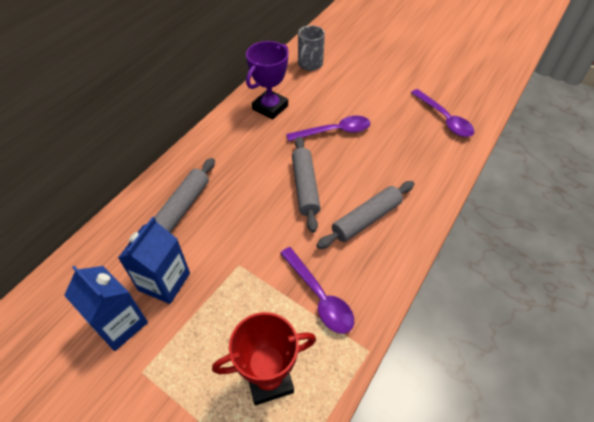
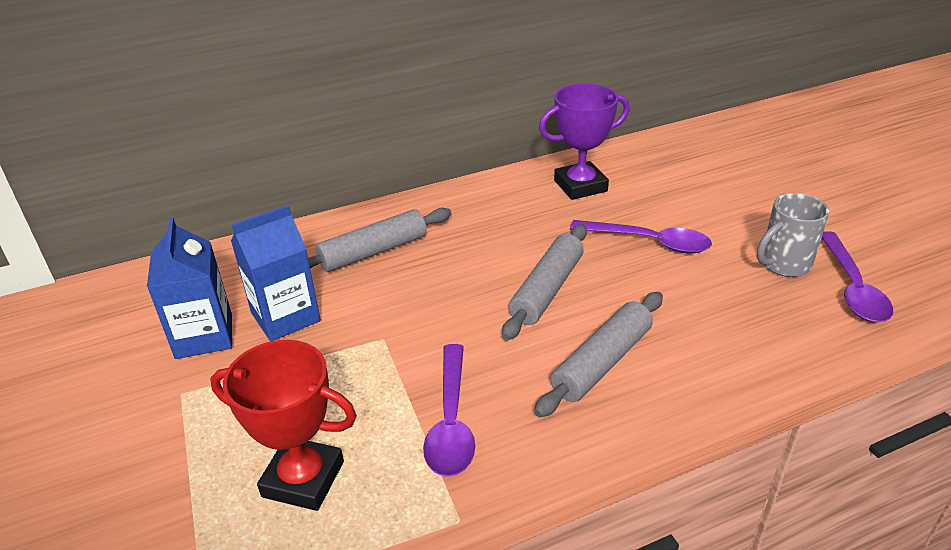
camera: 35 degrees right, 15 degrees down
grey mug [298,25,325,71] -> grey mug moved to [757,193,829,277]
grey rolling pin [316,181,414,249] -> grey rolling pin turned 45 degrees counterclockwise [534,292,663,418]

